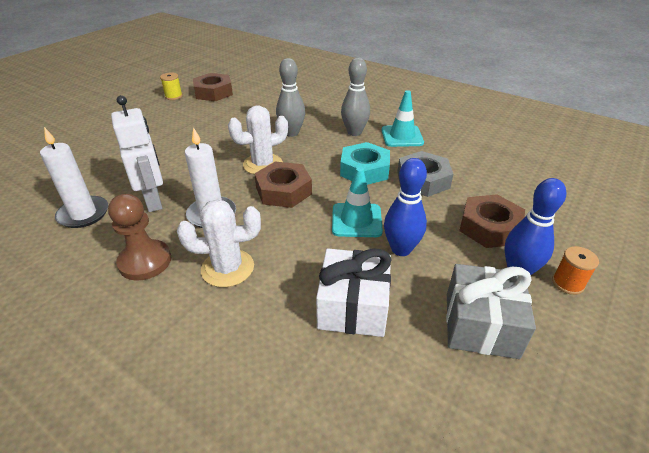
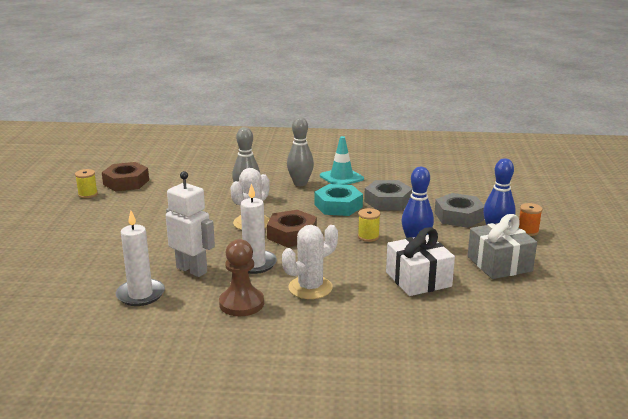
camera: 30 degrees left, 15 degrees down
turquoise traffic cone [332,167,383,237] -> yellow spool [358,208,380,242]
brown nut [459,194,525,248] -> grey nut [435,193,484,228]

